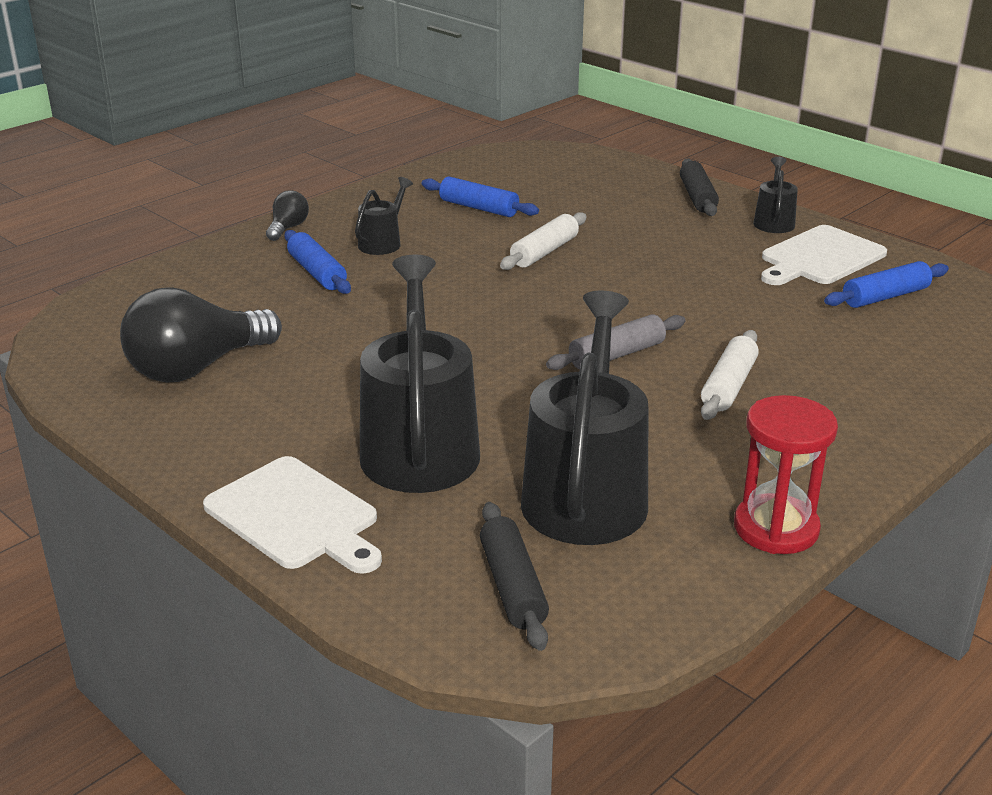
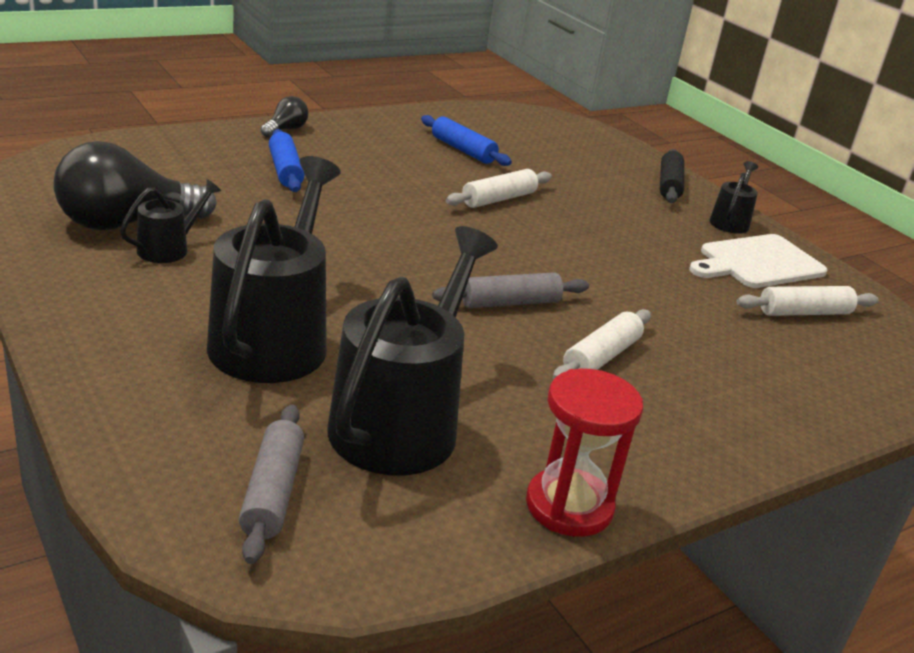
camera: 10 degrees right, 0 degrees up
white cutting board [203,456,382,574] -> none
black watering can [355,177,413,255] -> black watering can moved to [120,179,221,263]
black rolling pin [480,502,549,651] -> grey rolling pin [239,404,304,564]
blue rolling pin [824,261,949,308] -> white rolling pin [736,286,879,316]

